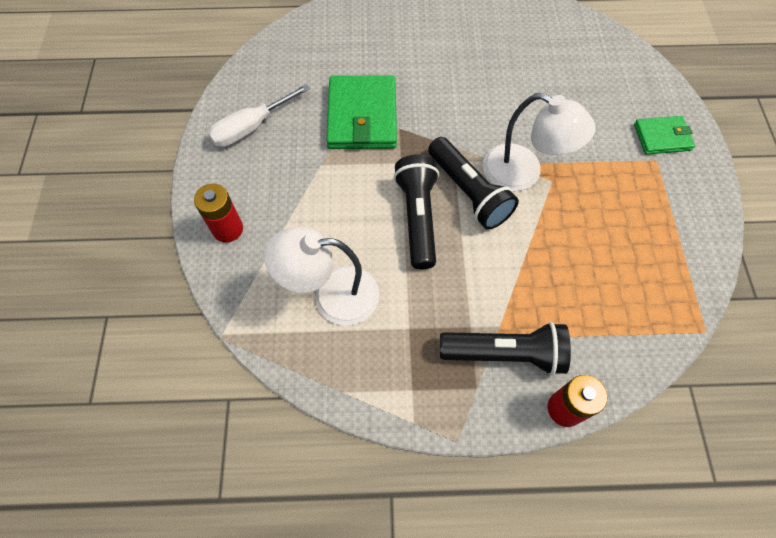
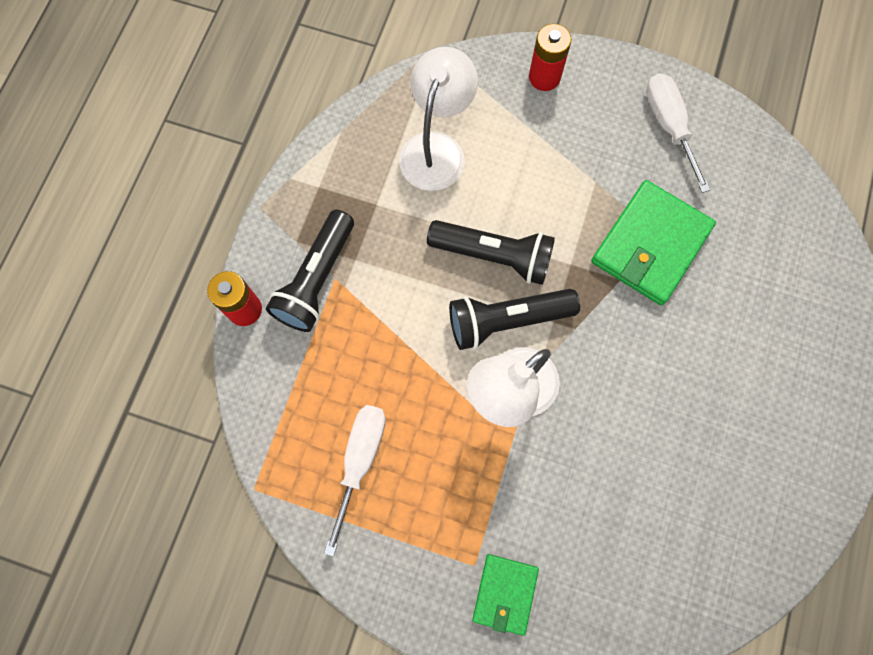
camera: 110 degrees right, 10 degrees up
green wallet [326,75,397,149] -> green wallet turned 75 degrees counterclockwise [591,180,716,305]
none -> white screwdriver [324,405,386,556]

